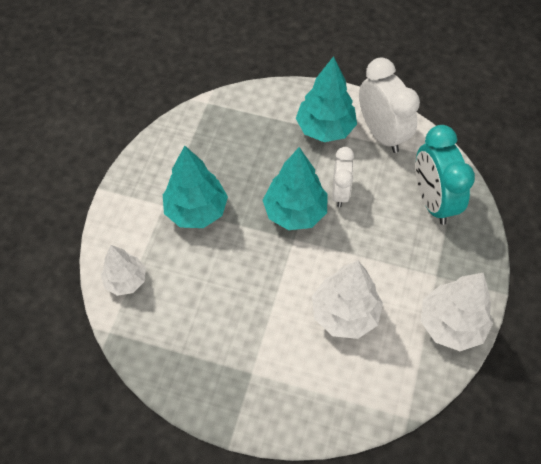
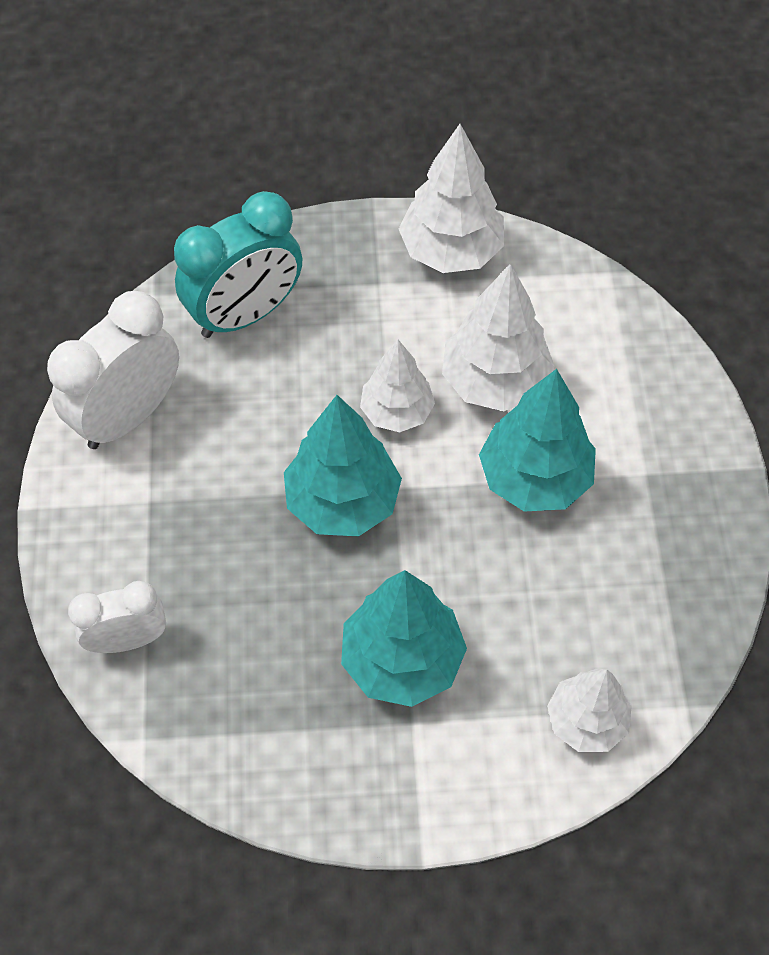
camera: 110 degrees left, 0 degrees up
turquoise tree [296,56,357,142] -> turquoise tree moved to [479,369,596,512]
white clock [332,147,354,207] -> white clock moved to [68,581,166,653]
none -> white tree [360,340,435,432]

